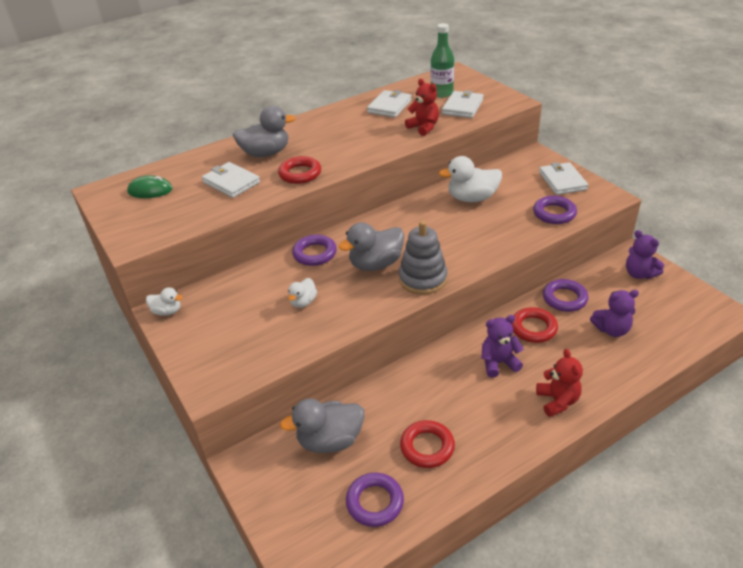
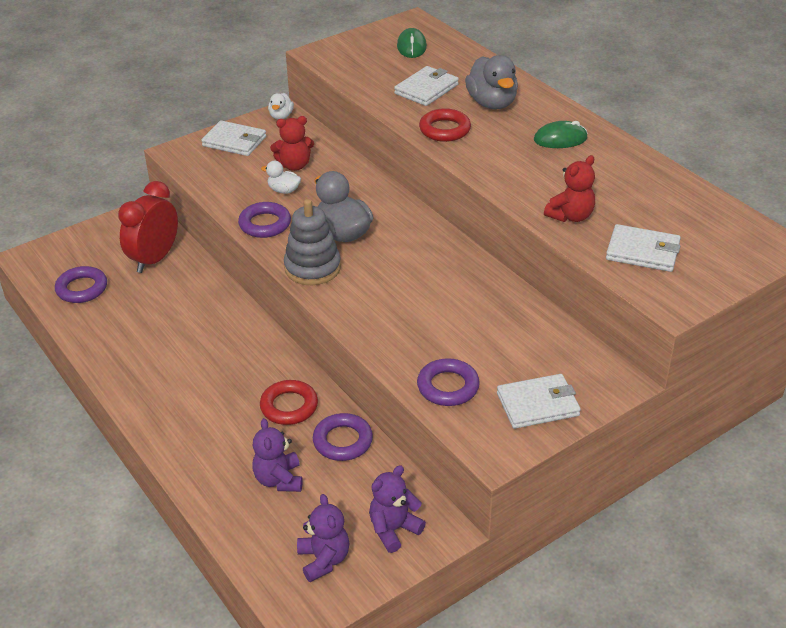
camera: 85 degrees right, 0 degrees up
grey duck [280,398,364,453] -> red clock [118,181,178,273]
purple ring [292,235,337,266] -> purple ring moved to [238,202,291,238]
white wallet [367,90,412,117] -> white wallet moved to [201,120,266,156]
red ring [400,420,455,468] -> none
green bottle [431,23,454,98] -> none
white duck [439,156,502,202] -> none
purple teddy bear [481,315,523,378] -> purple teddy bear moved to [297,494,349,582]
red teddy bear [536,349,583,417] -> red teddy bear moved to [270,116,314,171]
none -> green mouse [534,121,588,148]

